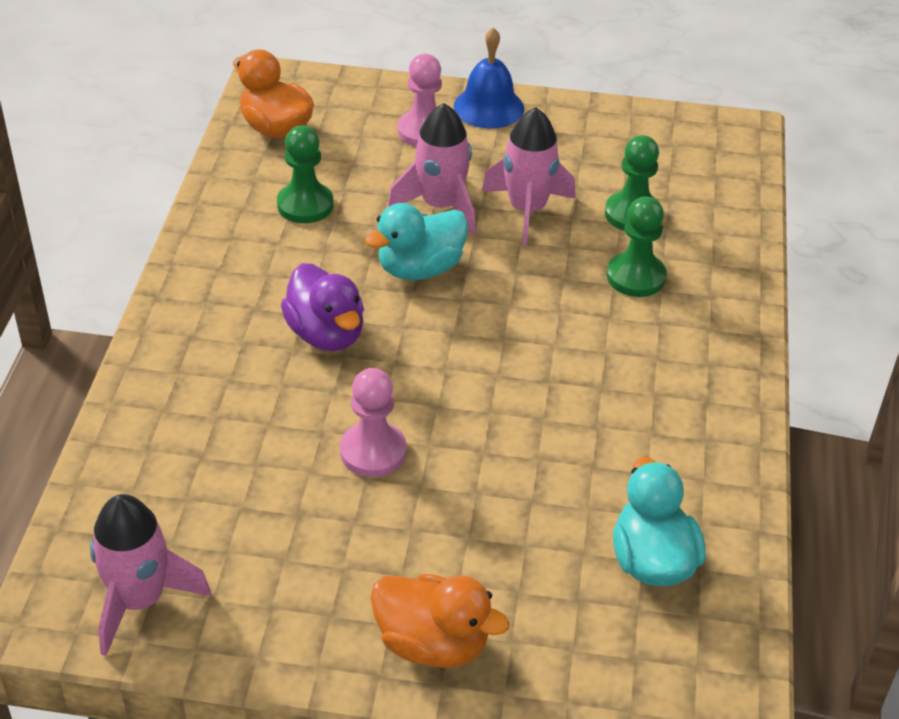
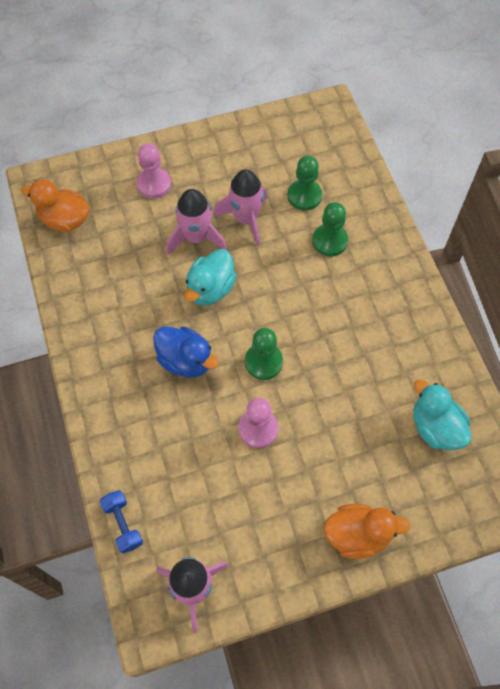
camera: 25 degrees left, 20 degrees up
green pawn [277,125,334,223] -> green pawn moved to [245,328,283,380]
purple duck [281,263,364,351] -> blue duck [153,327,219,377]
blue bell [453,27,524,129] -> none
none -> blue dumbbell [100,490,143,553]

